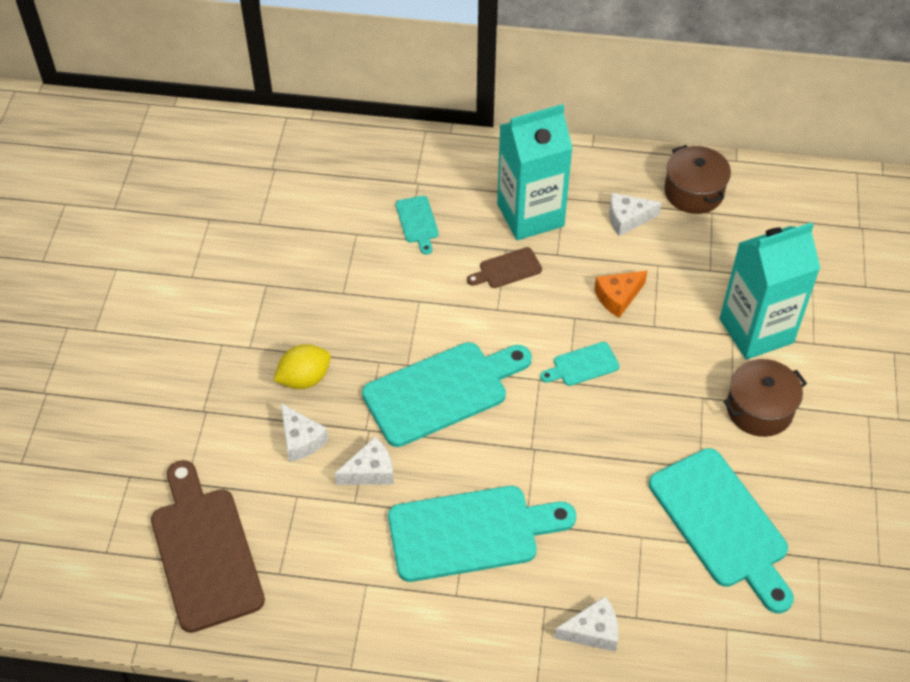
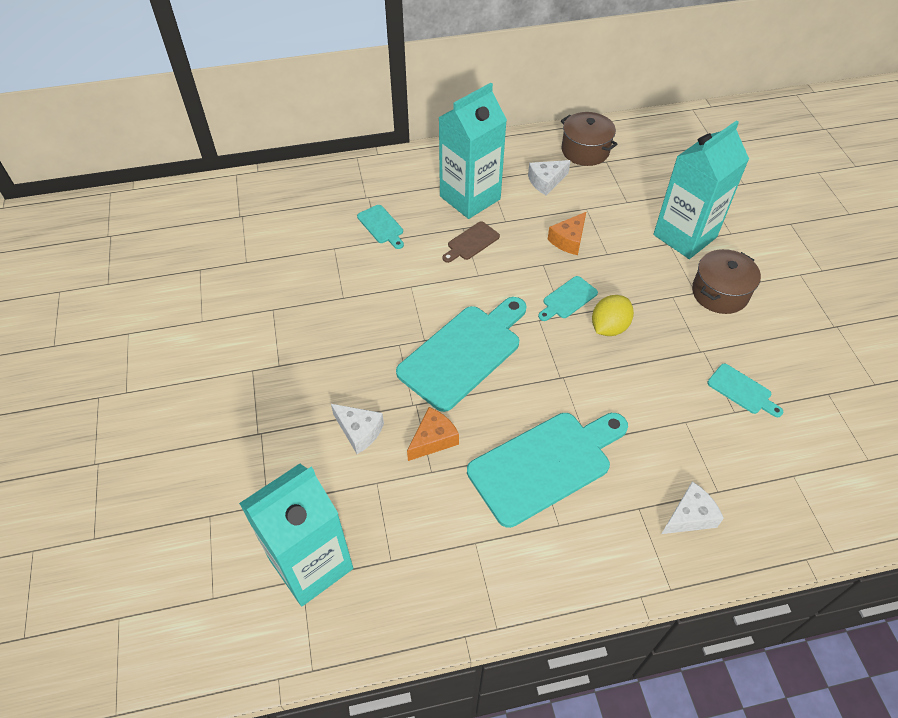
camera: 20 degrees left, 0 degrees up
brown cutting board [151,460,265,633] -> turquoise carton [239,464,353,606]
yellow lemon [273,344,331,389] -> yellow lemon moved to [592,295,634,336]
white cheese [335,437,394,485] -> orange cheese [407,407,459,461]
turquoise cutting board [649,448,794,613] -> turquoise cutting board [707,364,783,417], size x0.46

